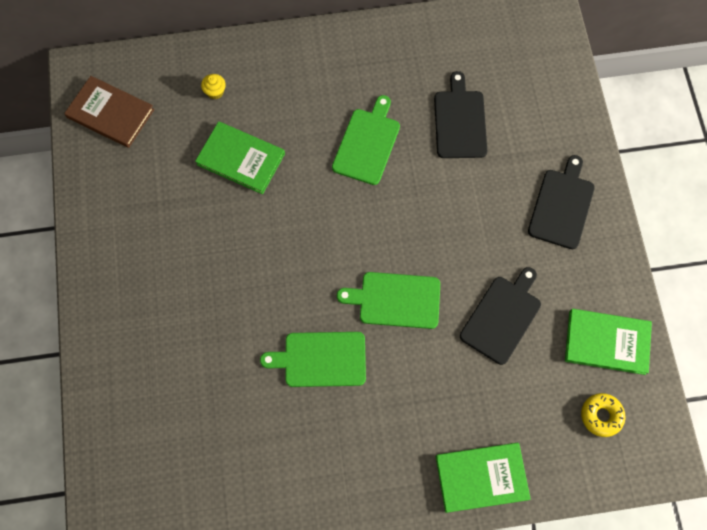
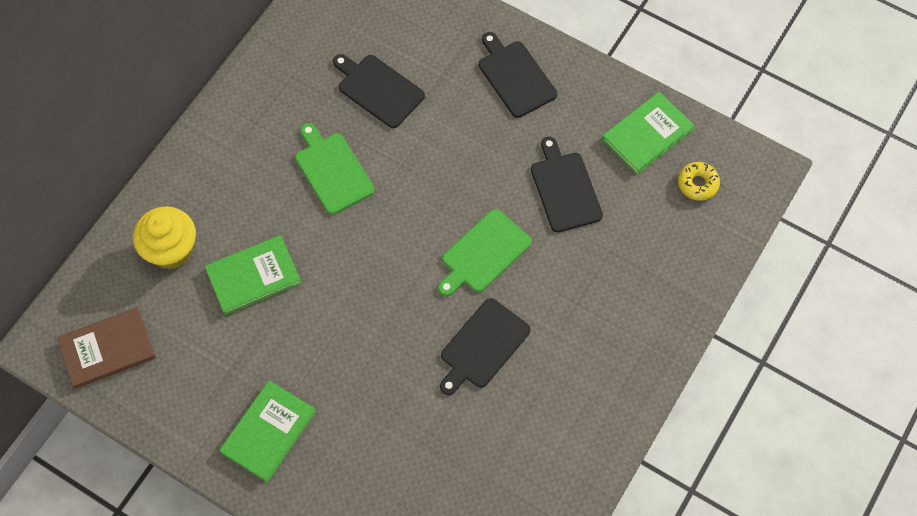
camera: 50 degrees left, 5 degrees down
yellow cupcake [201,74,226,99] -> yellow cupcake [133,206,196,269], size x2.27
green cutting board [260,332,366,387] -> black cutting board [440,298,531,395]
green book [436,443,531,513] -> green book moved to [219,380,316,482]

